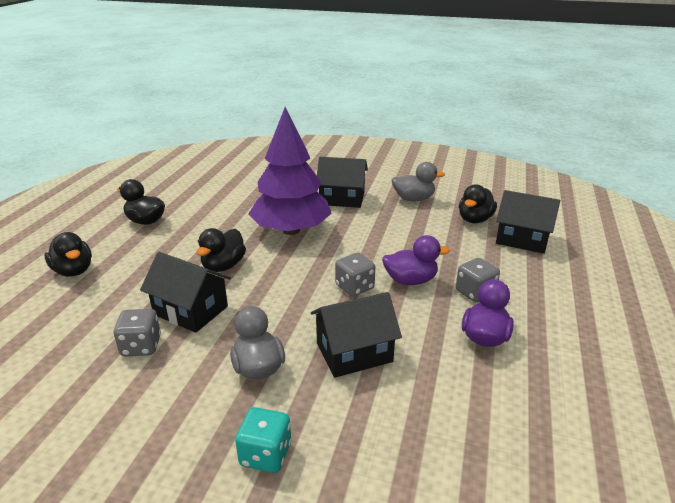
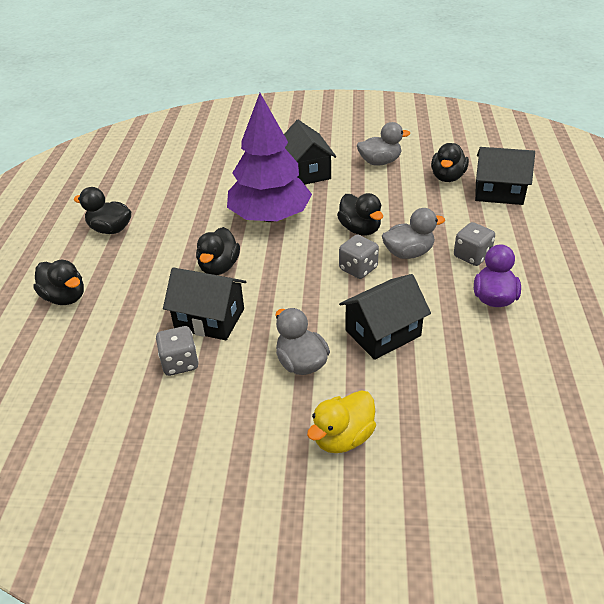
camera: 10 degrees left, 10 degrees up
turquoise dice [235,407,292,473] -> yellow duck [307,390,376,453]
black house [317,157,368,208] -> black house turned 75 degrees clockwise [284,120,336,185]
purple duck [382,235,450,285] -> grey duck [382,208,445,259]
none -> black duck [337,193,383,235]

